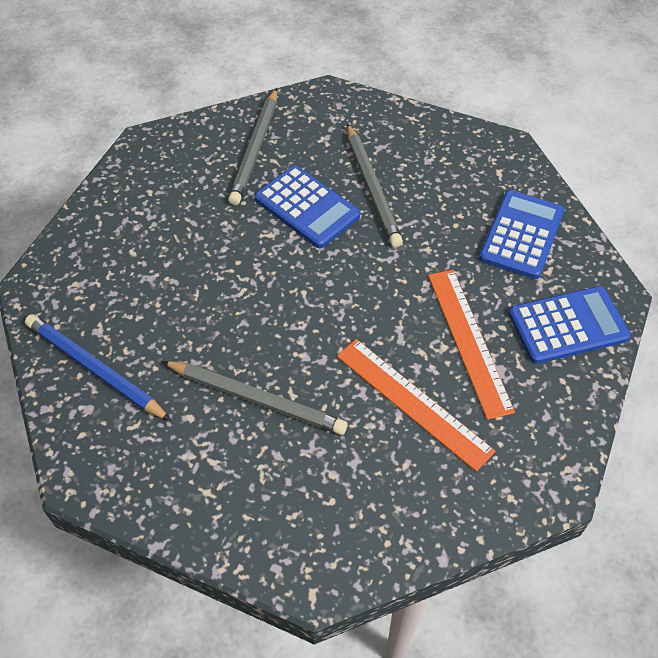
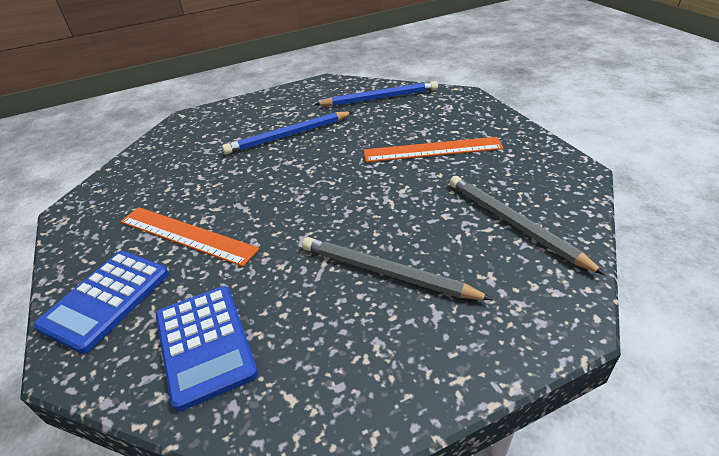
camera: 135 degrees right, 15 degrees down
grey pencil [162,361,348,435] -> blue pencil [222,111,353,154]
blue calculator [255,166,360,248] -> none
orange ruler [337,339,496,472] -> orange ruler moved to [364,137,504,162]

